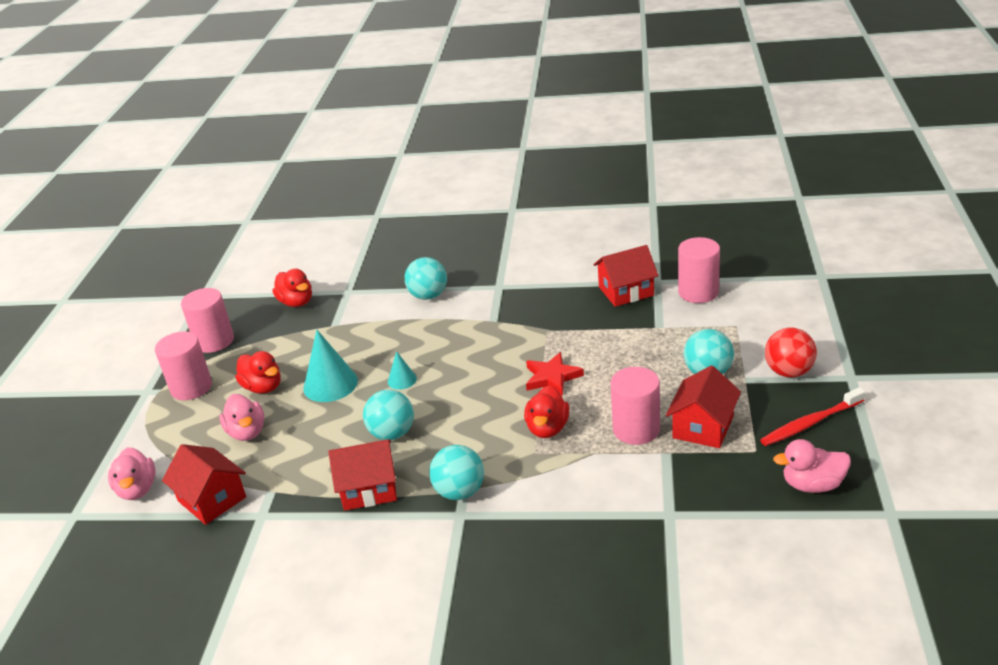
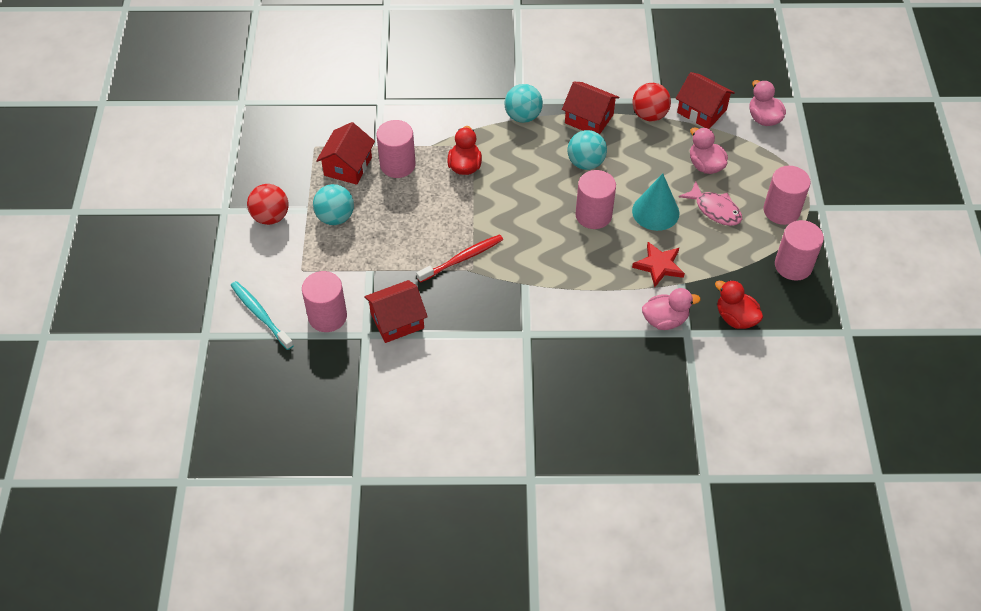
camera: 170 degrees right, 20 degrees up
red duck [236,351,281,394] -> pink fish [679,181,742,226]
red house [328,439,397,511] -> red house turned 45 degrees clockwise [562,82,619,134]
turquoise cone [388,351,417,390] -> pink cylinder [575,170,616,229]
turquoise ball [405,257,447,300] -> none
red star [526,352,584,396] -> red star moved to [632,242,685,287]
red toothbrush [760,387,865,446] -> red toothbrush moved to [416,234,503,283]
pink duck [773,439,851,493] -> pink duck moved to [642,288,701,330]
none -> turquoise toothbrush [231,281,294,350]
none -> red ball [633,83,671,121]

